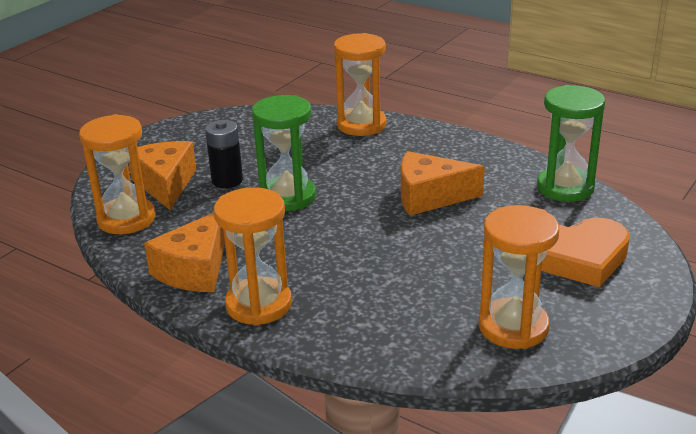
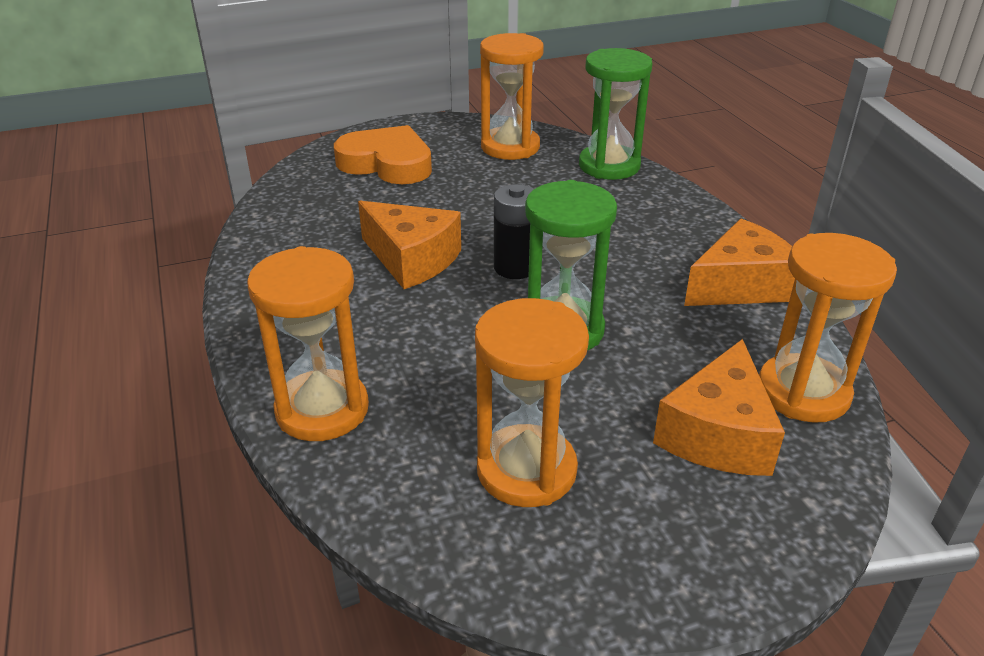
camera: 145 degrees left, 5 degrees up
black battery [205,120,243,188] -> black battery moved to [494,184,534,279]
orange hourglass [214,187,292,326] -> orange hourglass moved to [475,298,589,507]
green hourglass [537,85,605,202] -> green hourglass moved to [579,48,652,180]

